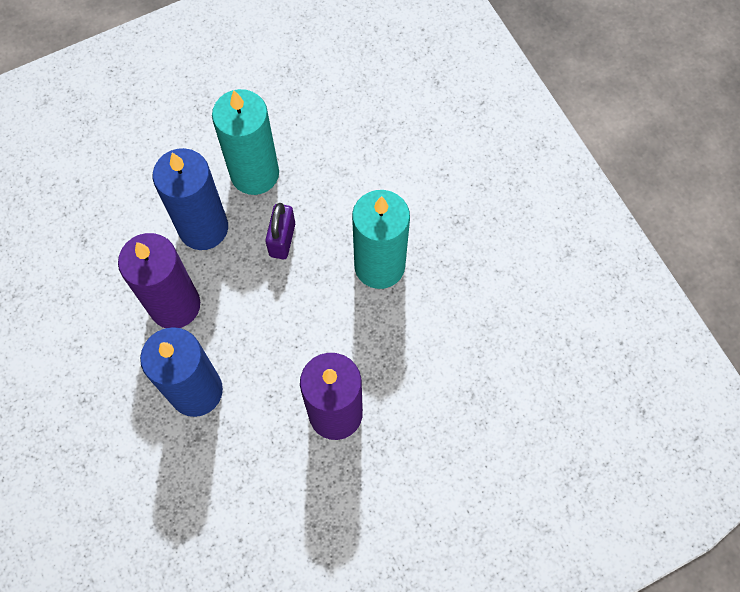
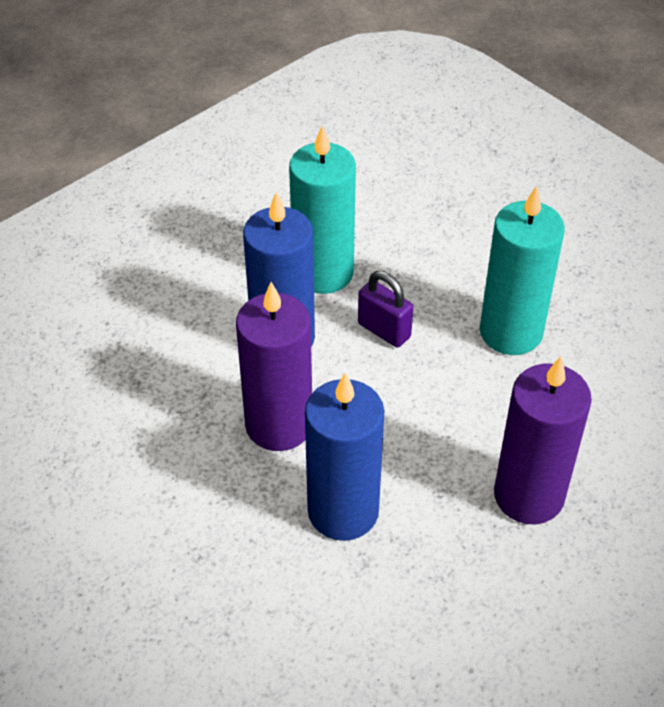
camera: 15 degrees left, 20 degrees down
purple padlock [265,203,295,259] -> purple padlock turned 45 degrees counterclockwise [358,271,413,348]

